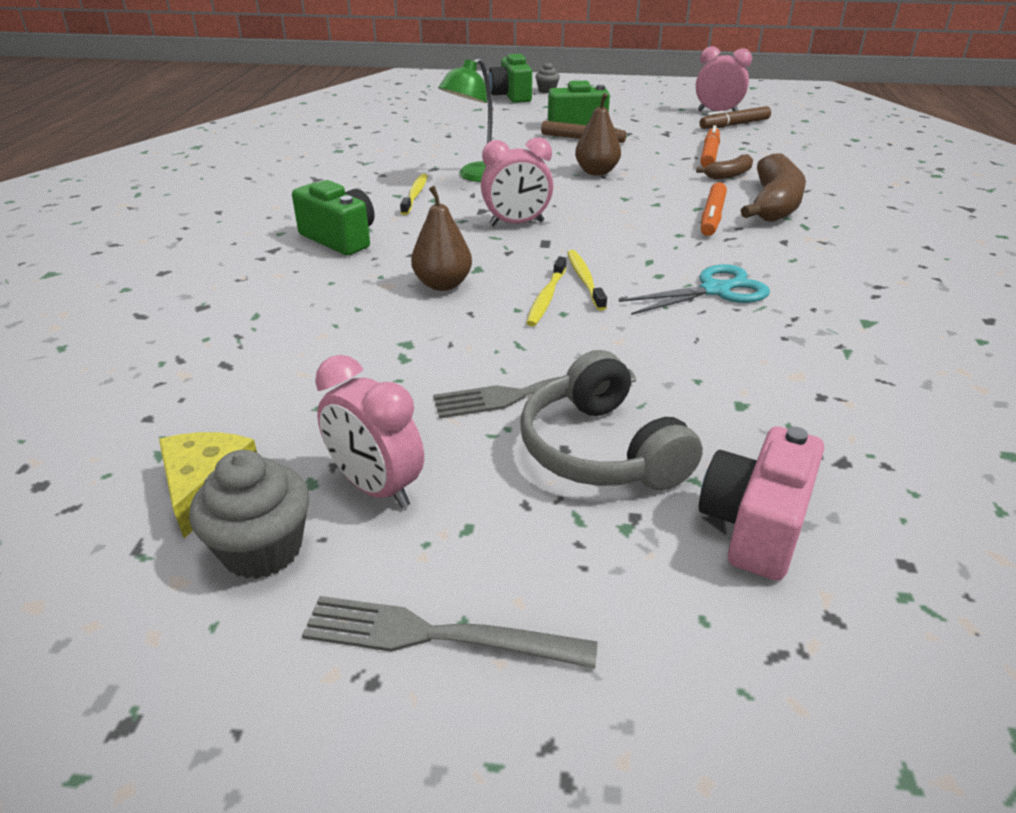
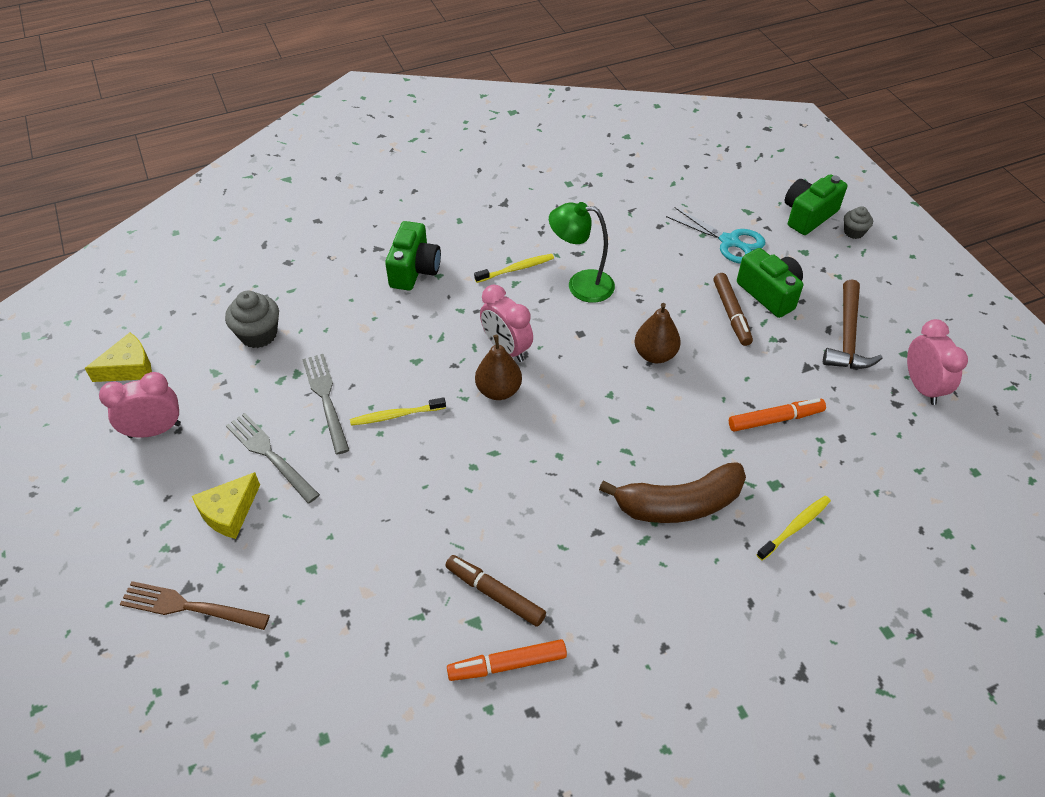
camera: 60 degrees right, 15 degrees up
grey cupcake [189,450,309,579] -> grey cupcake moved to [225,291,279,348]
grey fork [302,596,598,668] -> grey fork moved to [302,354,349,455]
pink clock [315,355,424,508] -> pink clock turned 60 degrees clockwise [99,372,181,438]
brown pear [411,186,472,291] -> brown pear moved to [475,335,522,400]
grey headphones [520,350,703,490] -> yellow cheese [192,472,260,539]
yellow toothbrush [567,250,607,311] -> yellow toothbrush moved to [756,496,831,560]
turquoise scissors [619,264,770,315] -> turquoise scissors moved to [666,207,765,264]
brown banana [696,154,753,179] -> none
brown marker [699,106,771,129] -> brown marker moved to [445,555,546,626]
pink camera [699,426,824,581] -> brown fork [120,581,270,630]
orange marker [701,182,727,236] -> orange marker moved to [447,639,567,681]
none -> brown hammer [823,279,883,369]

